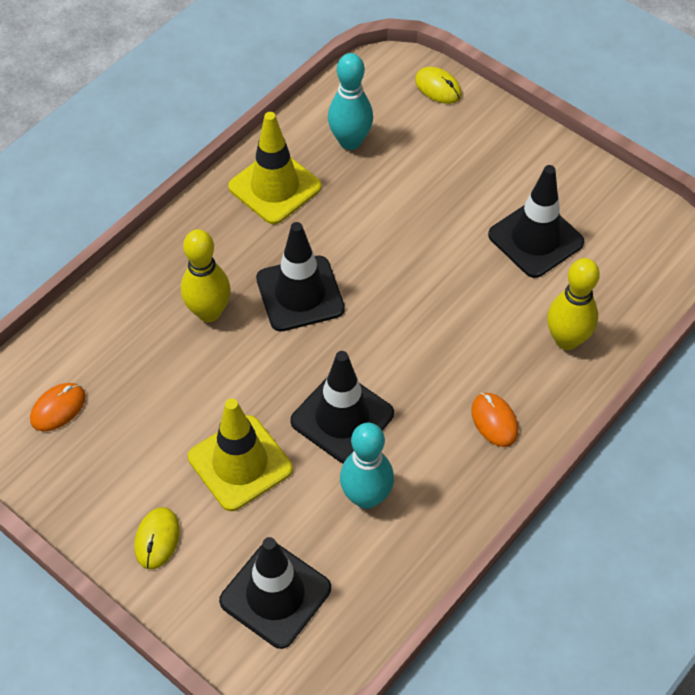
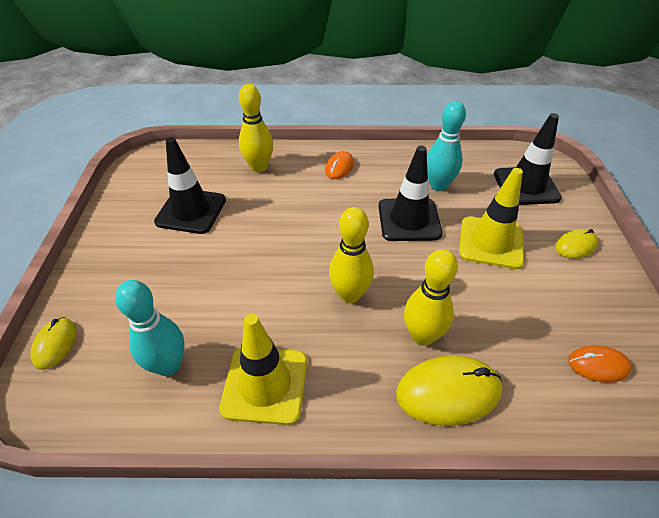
camera: 130 degrees left, 10 degrees down
black traffic cone [256,222,345,332] -> yellow bowling pin [329,207,374,303]
none -> yellow mouse [396,355,502,426]

